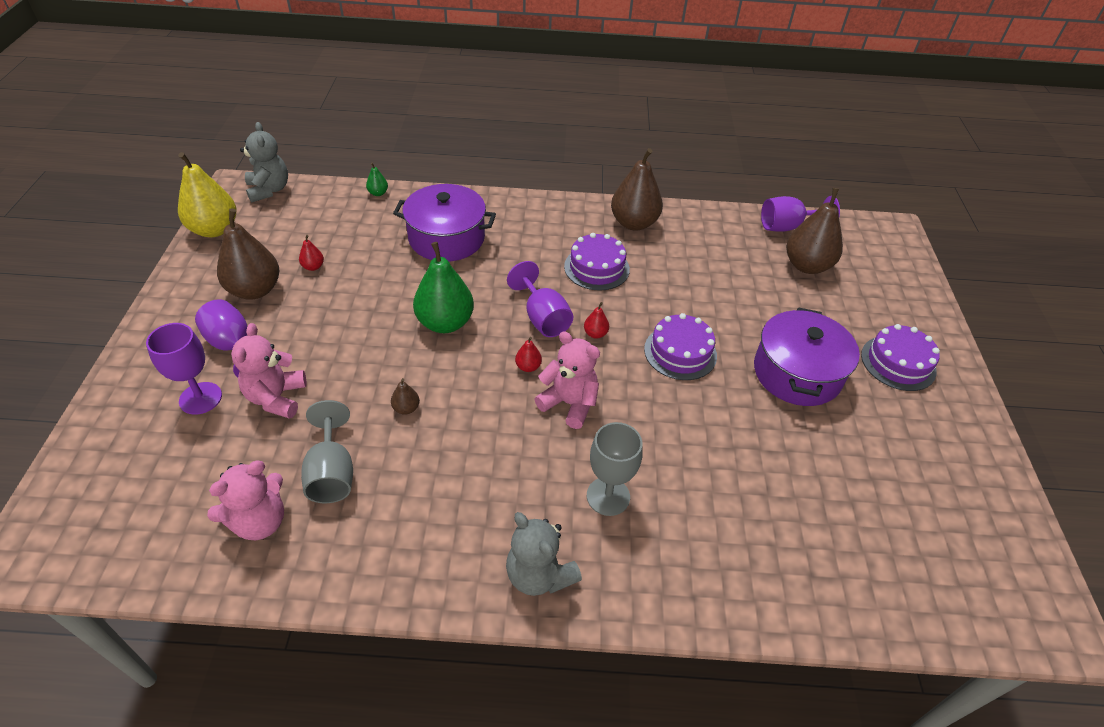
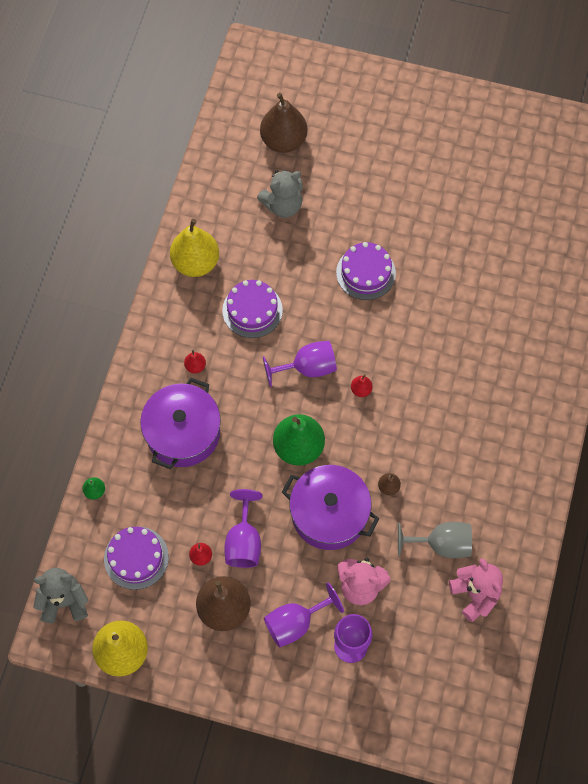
camera: 75 degrees left, 20 degrees up
grey teddy bear [506,512,582,596] -> grey teddy bear moved to [257,170,303,218]
pink teddy bear [534,331,600,429] -> none
red pear [584,302,609,339] -> red pear moved to [184,350,206,374]
grey goblet [587,422,643,516] -> none
brown pear [611,148,663,231] -> yellow pear [170,219,219,277]
purple pot [754,307,860,406] -> purple pot moved to [282,465,380,550]
purple goblet [761,196,840,232] -> purple goblet moved to [224,489,262,568]
purple cake [861,324,940,391] -> purple cake moved to [104,527,169,590]

